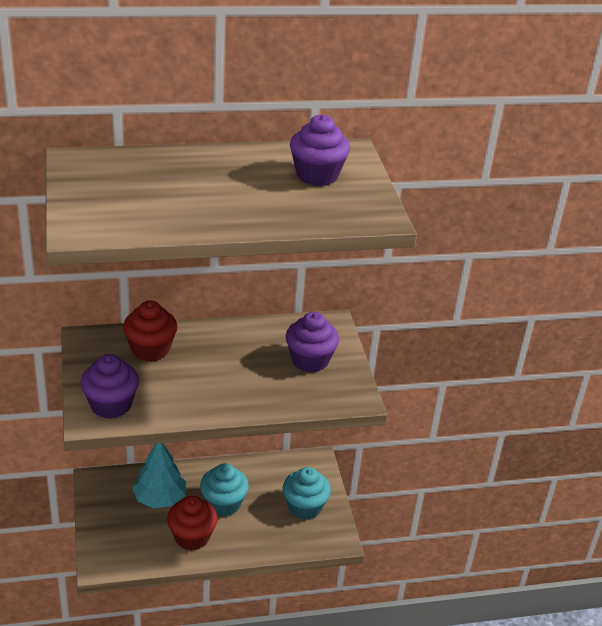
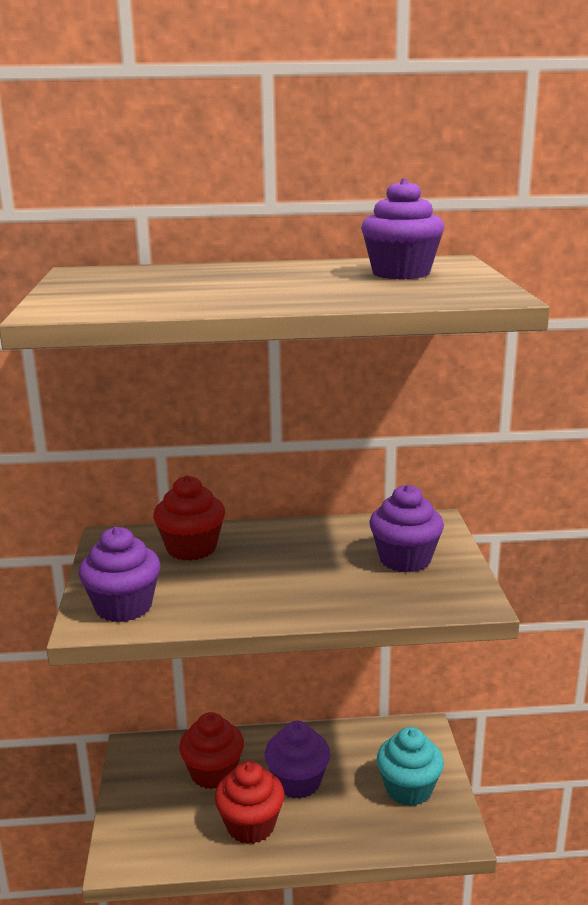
camera: 10 degrees right, 15 degrees down
turquoise tree [132,443,186,509] -> red cupcake [179,712,244,789]
turquoise cupcake [200,463,249,517] -> purple cupcake [265,721,330,799]

